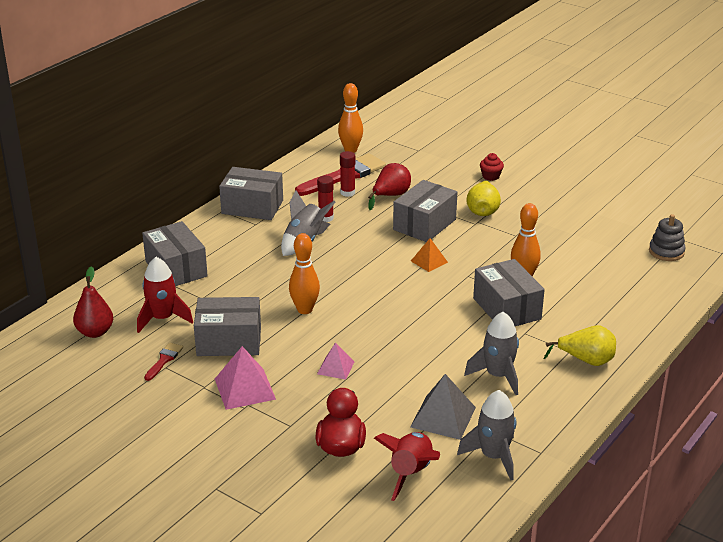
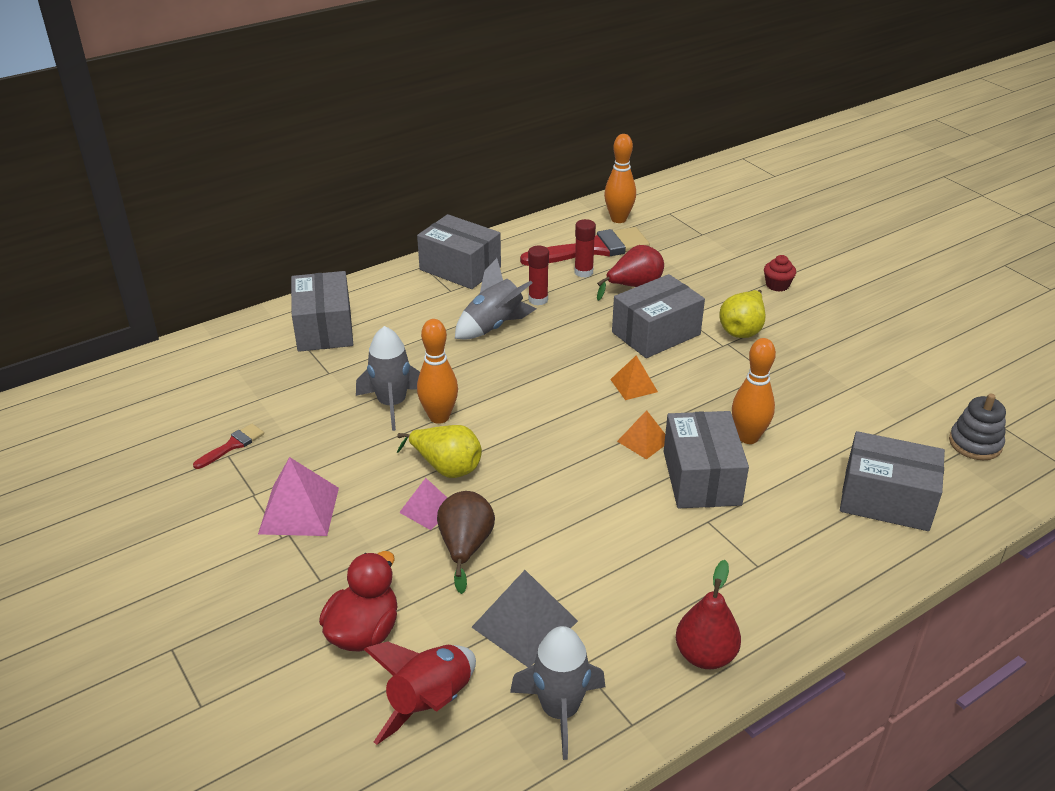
camera: 20 degrees right, 5 degrees up
red pear [73,266,113,338] -> red pear moved to [676,560,741,669]
red rocket [137,257,193,333] -> none
grey box [194,297,261,356] -> grey box moved to [840,431,945,531]
grey rocket [464,312,519,395] -> grey rocket moved to [356,326,420,431]
yellow pear [544,325,616,366] -> yellow pear moved to [397,425,482,478]
none -> brown pear [437,491,495,594]
none -> orange pyramid [617,410,665,459]

